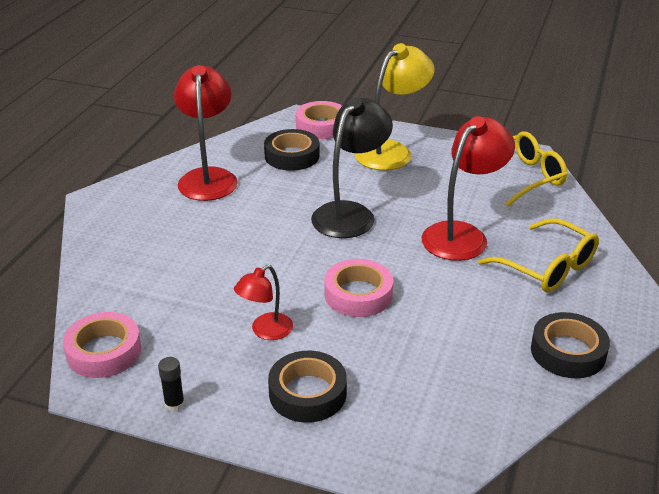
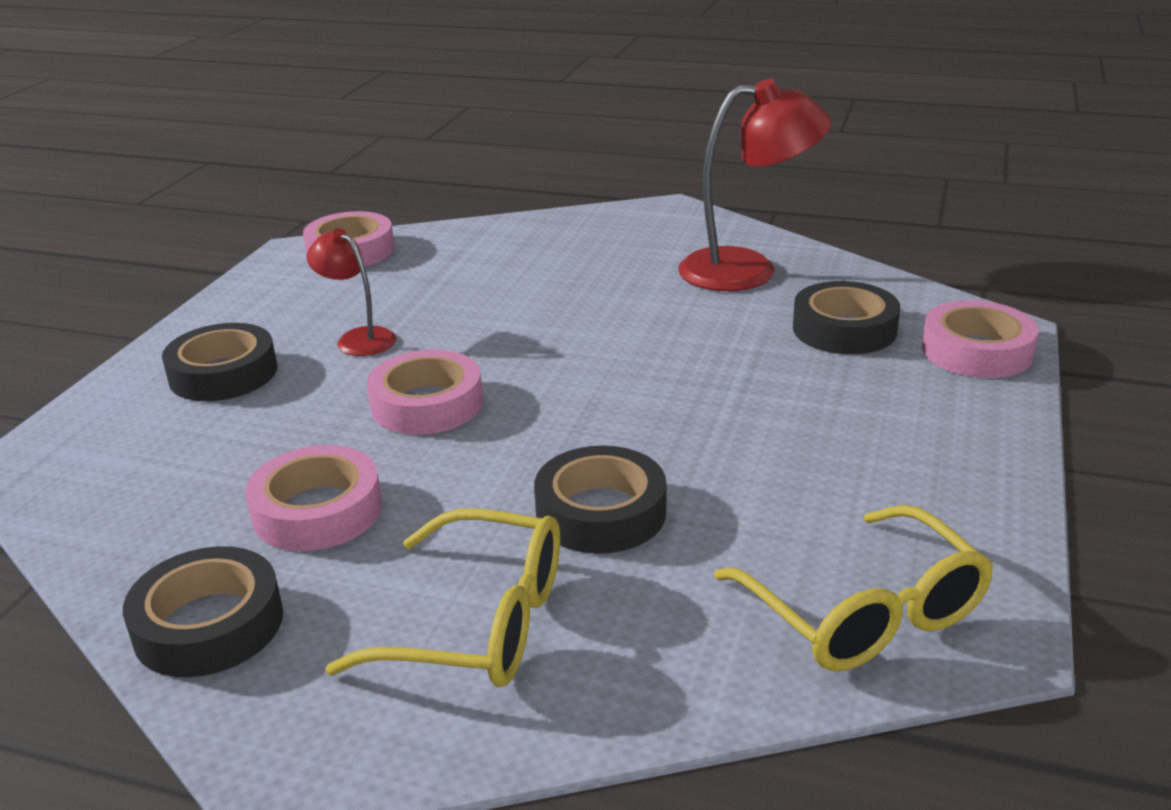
camera: 90 degrees right, 5 degrees down
black glue stick [158,357,185,412] -> none
black lamp [311,97,393,238] -> none
yellow lamp [355,43,435,171] -> none
red lamp [422,116,515,261] -> black tape [534,446,666,554]
yellow glasses [478,218,599,293] -> yellow glasses turned 120 degrees counterclockwise [325,509,560,687]
none -> pink tape [245,445,382,551]

